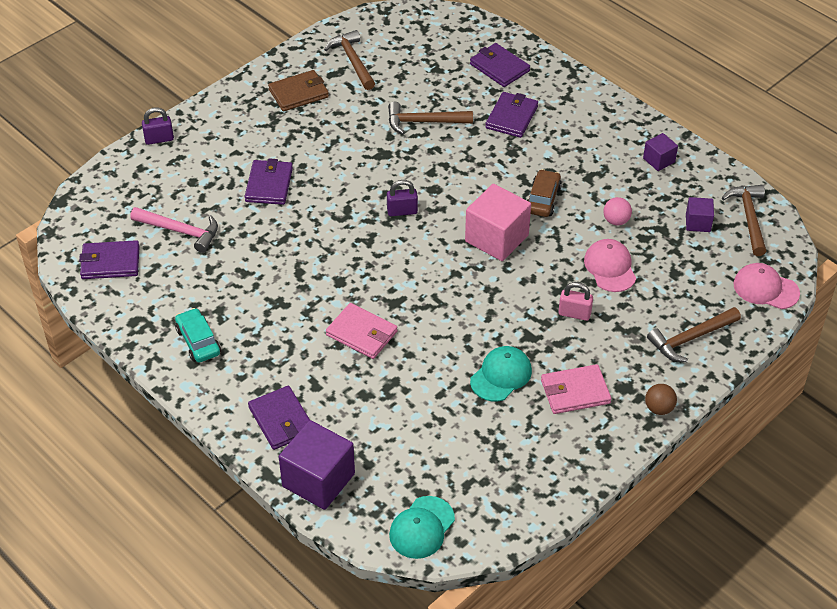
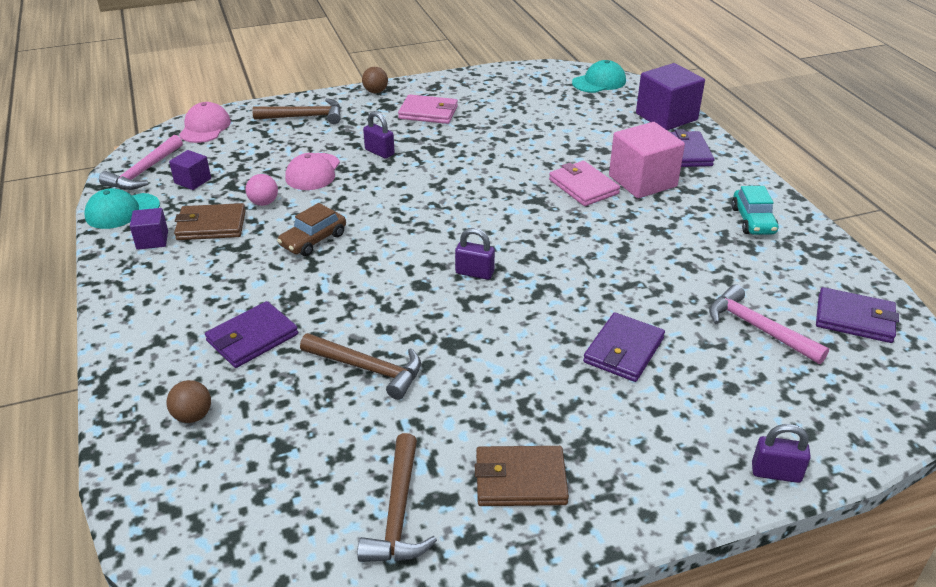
camera: 155 degrees left, 10 degrees down
pink cube [465,184,531,261] -> pink cube moved to [609,122,685,198]
purple wallet [470,43,530,87] -> brown ball [167,380,211,423]
turquoise cap [470,346,532,401] -> turquoise cap moved to [85,188,160,229]
pink padlock [558,282,593,321] -> purple padlock [363,111,395,159]
brown hammer [722,185,767,256] -> pink hammer [99,135,183,190]
pink cap [733,263,800,309] -> pink cap turned 135 degrees counterclockwise [179,102,231,143]
none -> brown wallet [174,203,246,240]

